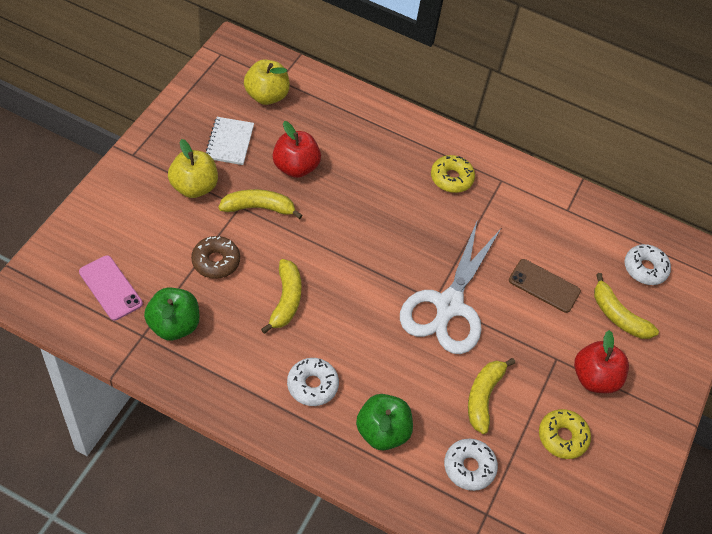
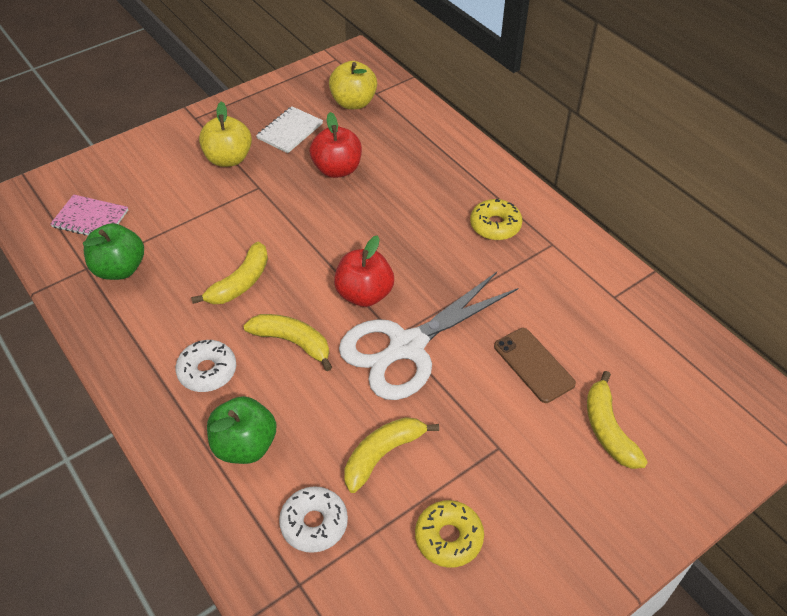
camera: 35 degrees right, 5 degrees down
pink phone [79,256,143,321] -> pink notebook [50,194,128,235]
brown donut [191,236,240,279] -> none
yellow banana [219,189,303,219] -> yellow banana moved to [243,314,332,371]
red apple [574,330,629,393] -> red apple moved to [334,235,394,307]
white donut [624,244,671,285] -> none

